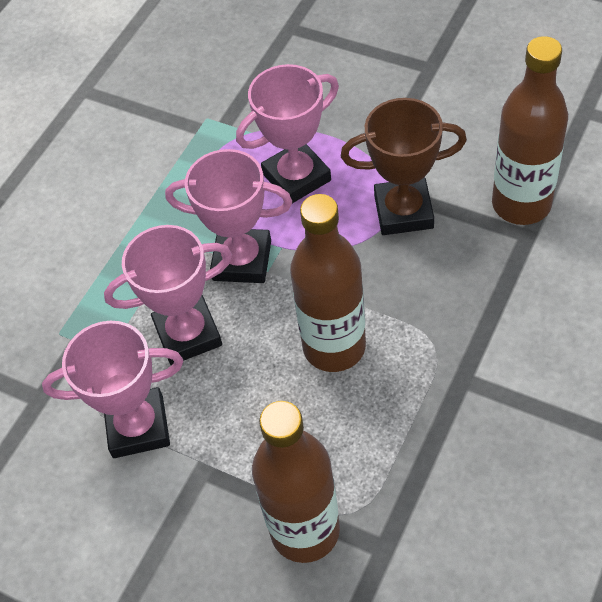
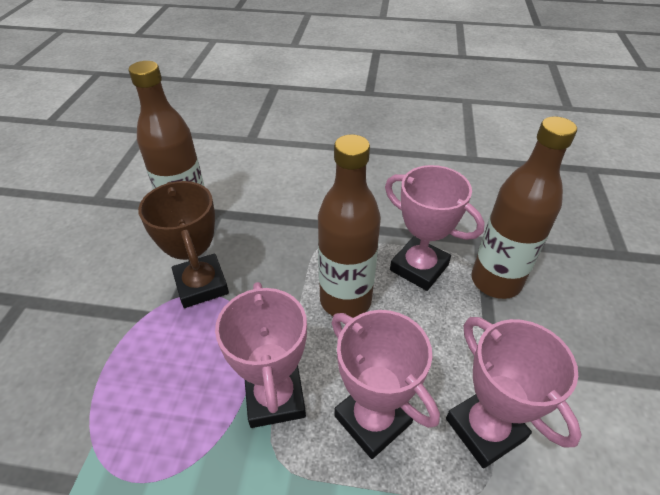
camera: 115 degrees left, 10 degrees down
pink trophy [236,64,339,203] -> pink trophy moved to [385,165,485,291]

